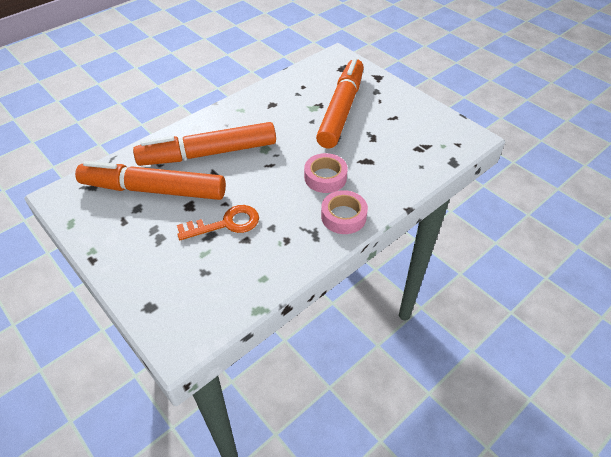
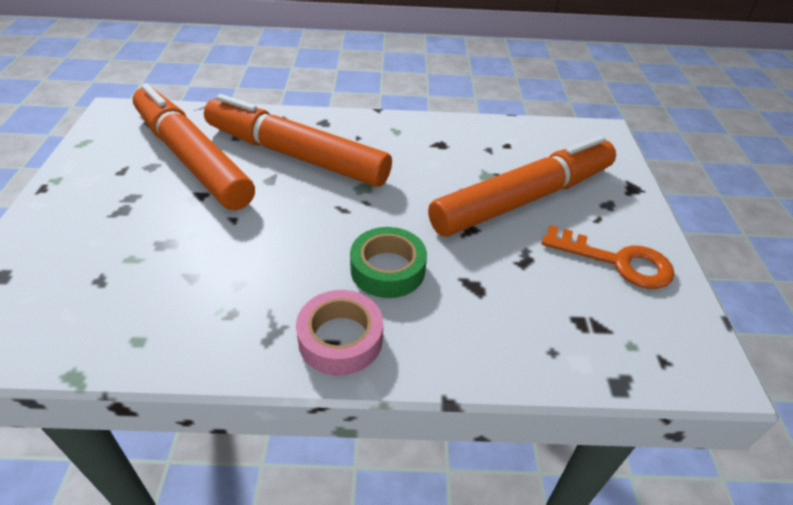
camera: 40 degrees right, 5 degrees down
orange key [177,205,259,240] -> orange key moved to [542,225,675,289]
pink tape [304,153,348,193] -> green tape [350,227,427,298]

